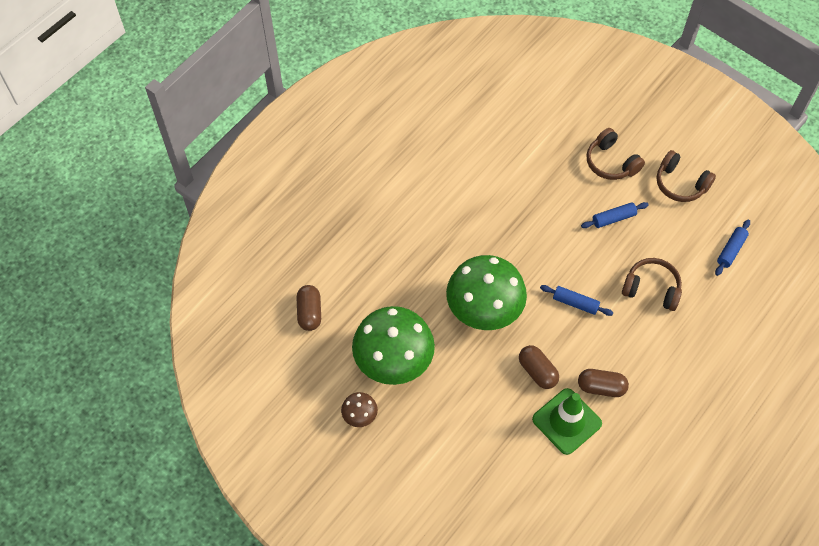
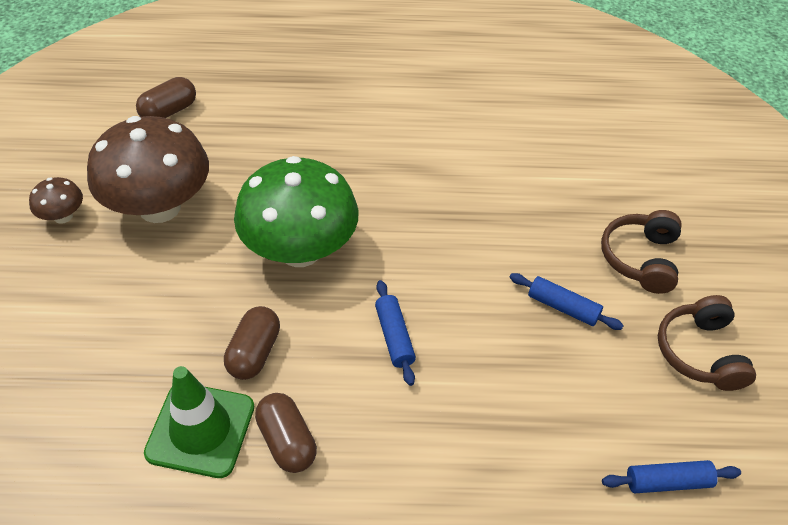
camera: 50 degrees right, 10 degrees down
green mushroom [352,306,435,385] -> brown mushroom [87,116,209,223]
brown headphones [622,258,682,311] -> none

